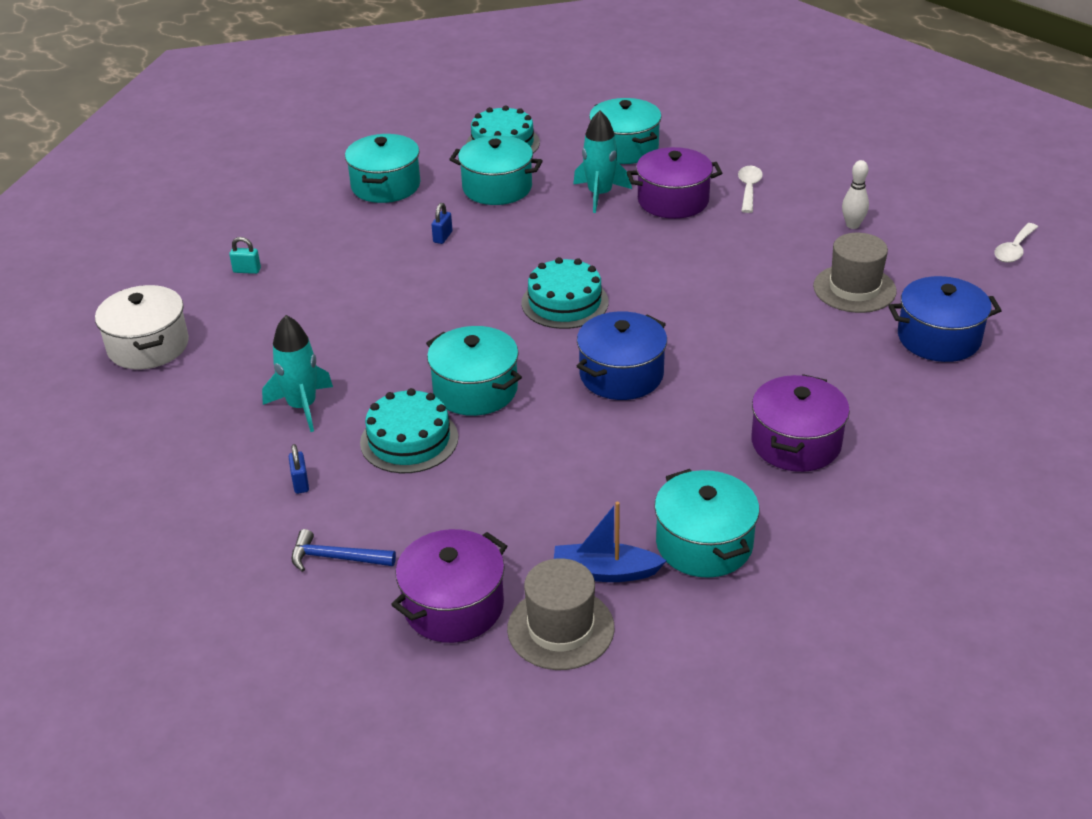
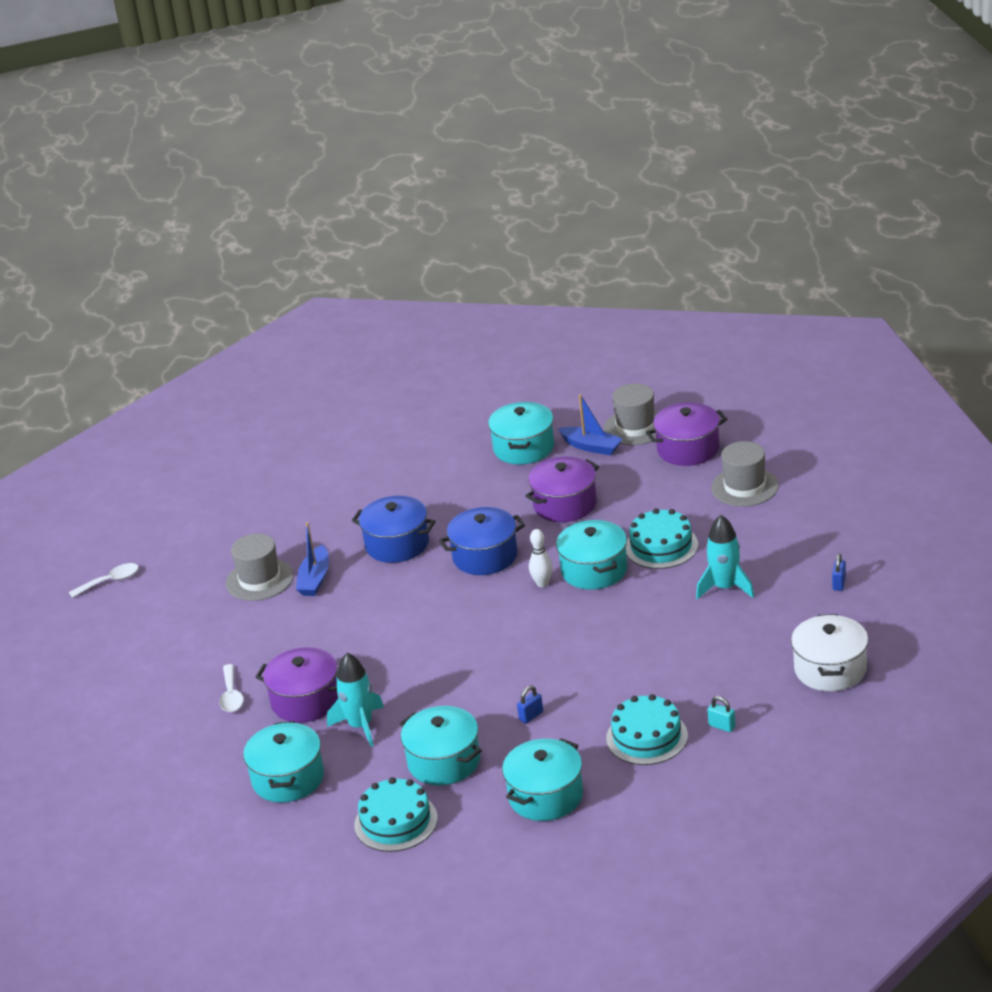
camera: 150 degrees left, 5 degrees down
blue padlock [289,444,309,494] -> blue padlock moved to [832,553,846,591]
blue hammer [291,529,396,572] -> grey hat [711,441,779,507]
turquoise cake [522,257,609,329] -> turquoise cake moved to [606,694,688,765]
white spoon [738,166,763,213] -> white spoon turned 45 degrees counterclockwise [219,664,244,712]
purple pot [751,374,850,472] -> purple pot moved to [525,457,599,522]
white bowling pin [842,160,869,229] -> white bowling pin moved to [529,529,553,587]
blue pot [889,276,1002,362] -> blue pot moved to [352,496,436,563]
none -> blue boat [296,522,329,596]

